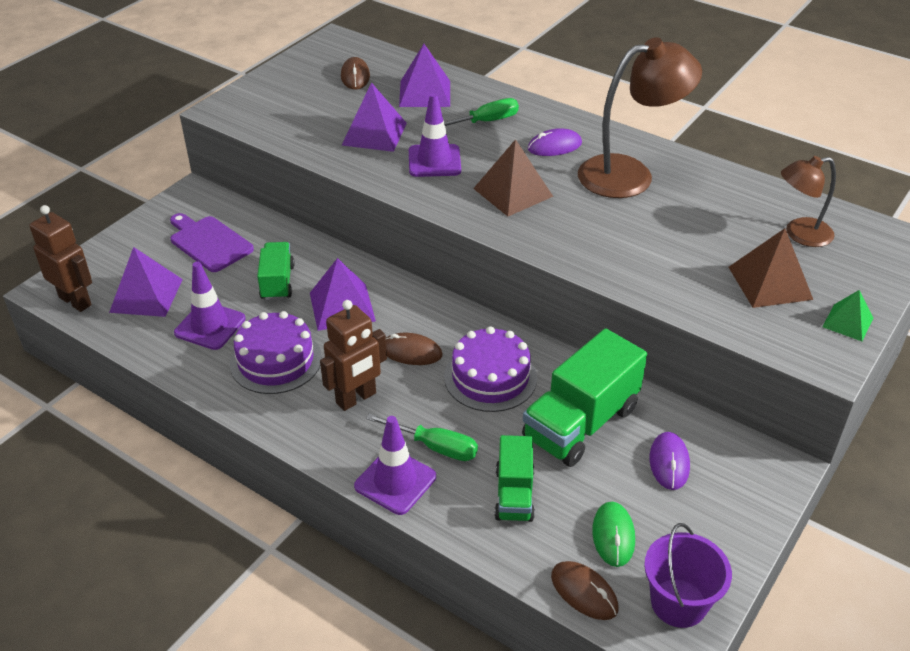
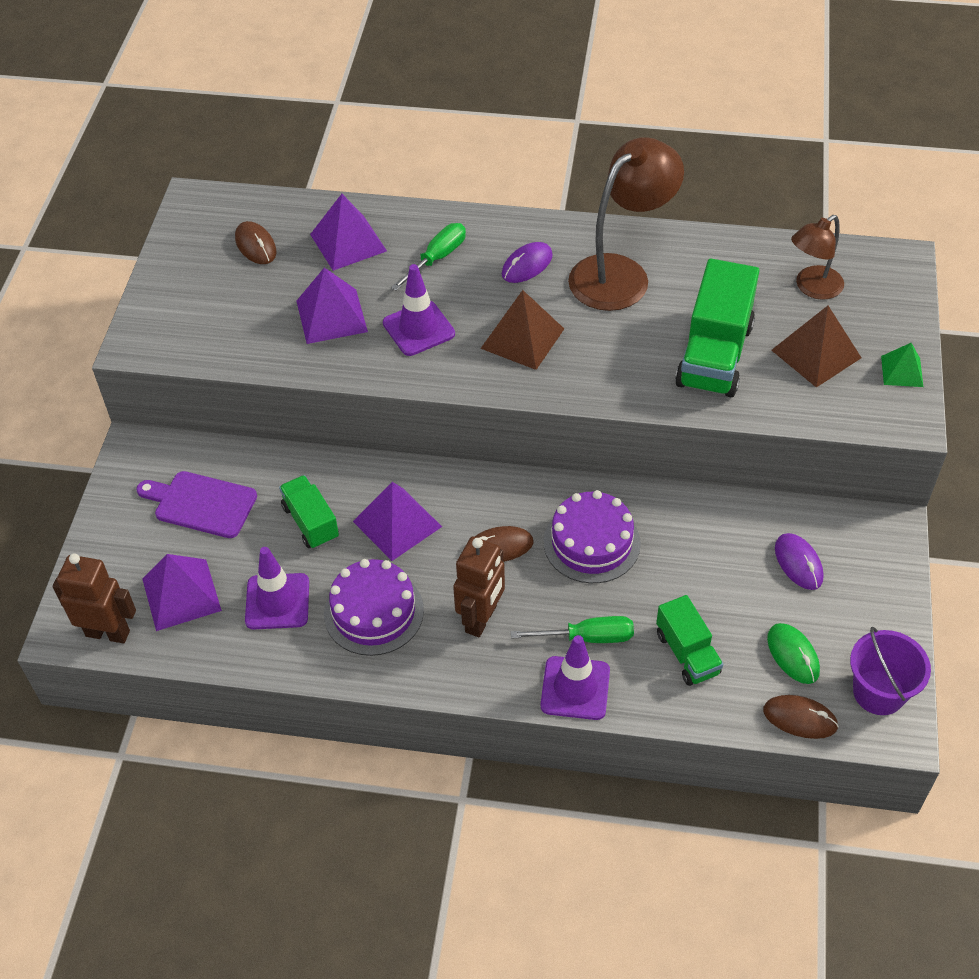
camera: 25 degrees left, 10 degrees up
green truck [522,328,647,467] -> green truck moved to [675,259,759,397]

